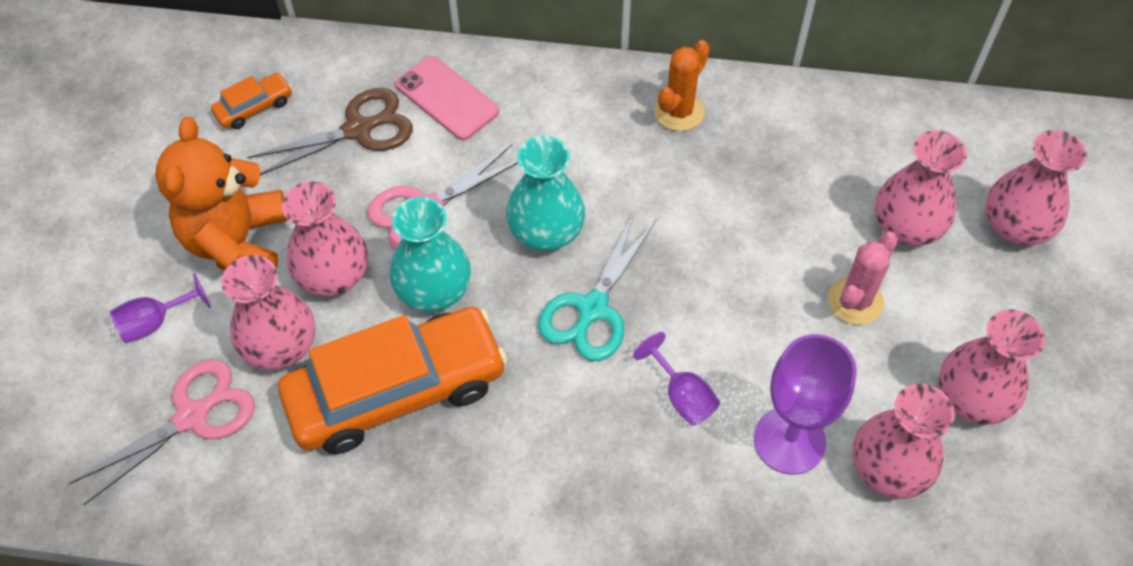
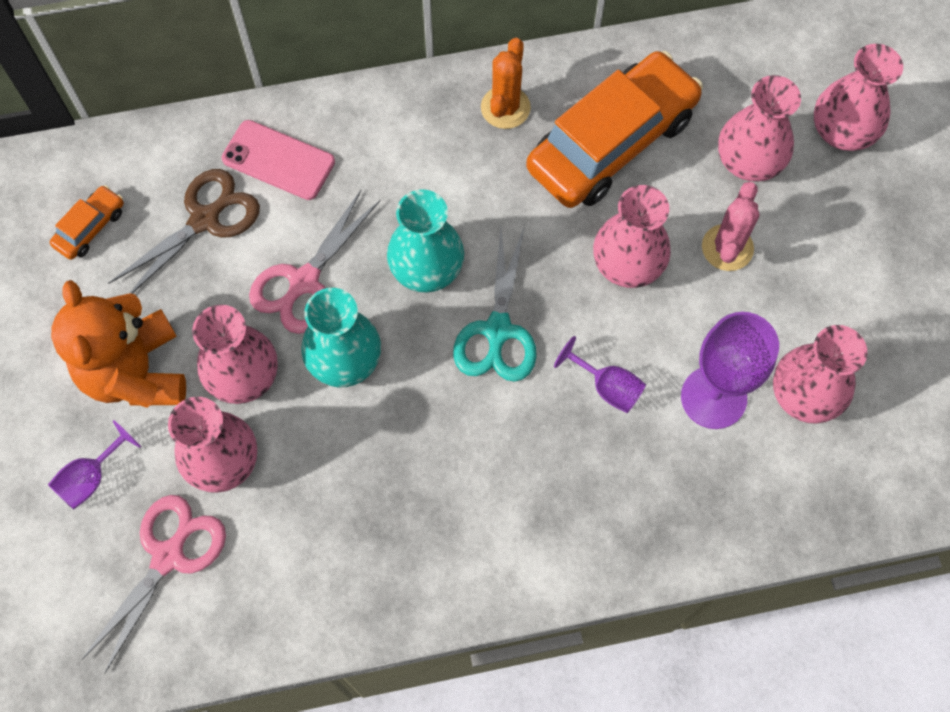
camera: 20 degrees left, 10 degrees up
orange car [278,307,507,454] -> orange car moved to [526,51,703,208]
pink vase [938,309,1045,425] -> pink vase moved to [593,185,671,288]

